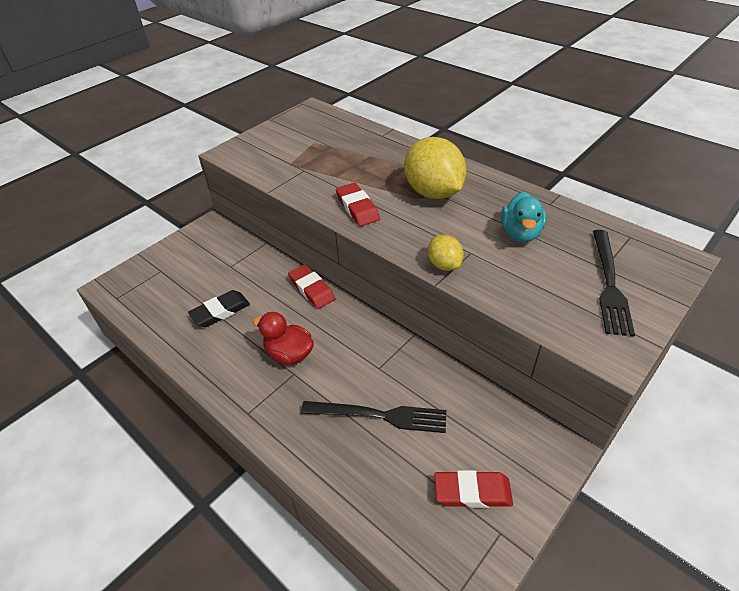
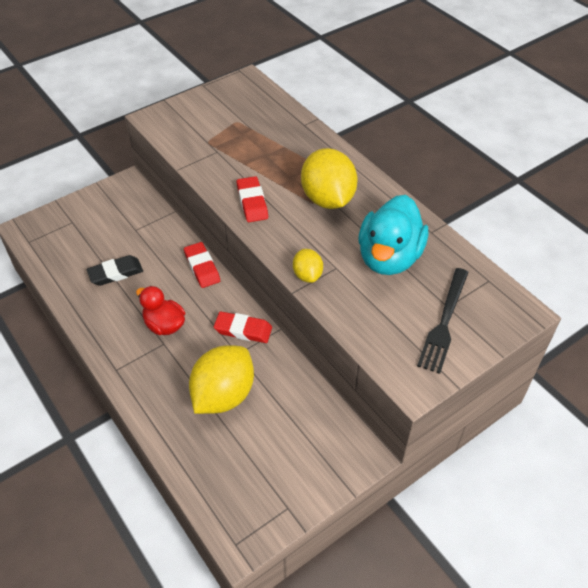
camera: 10 degrees right, 5 degrees up
black fork [301,401,446,433] -> yellow lemon [189,345,254,414]
red eraser [434,470,513,508] -> red eraser moved to [214,311,272,343]
turquoise duck [501,192,546,242] -> turquoise duck [358,195,428,275], size x1.64

